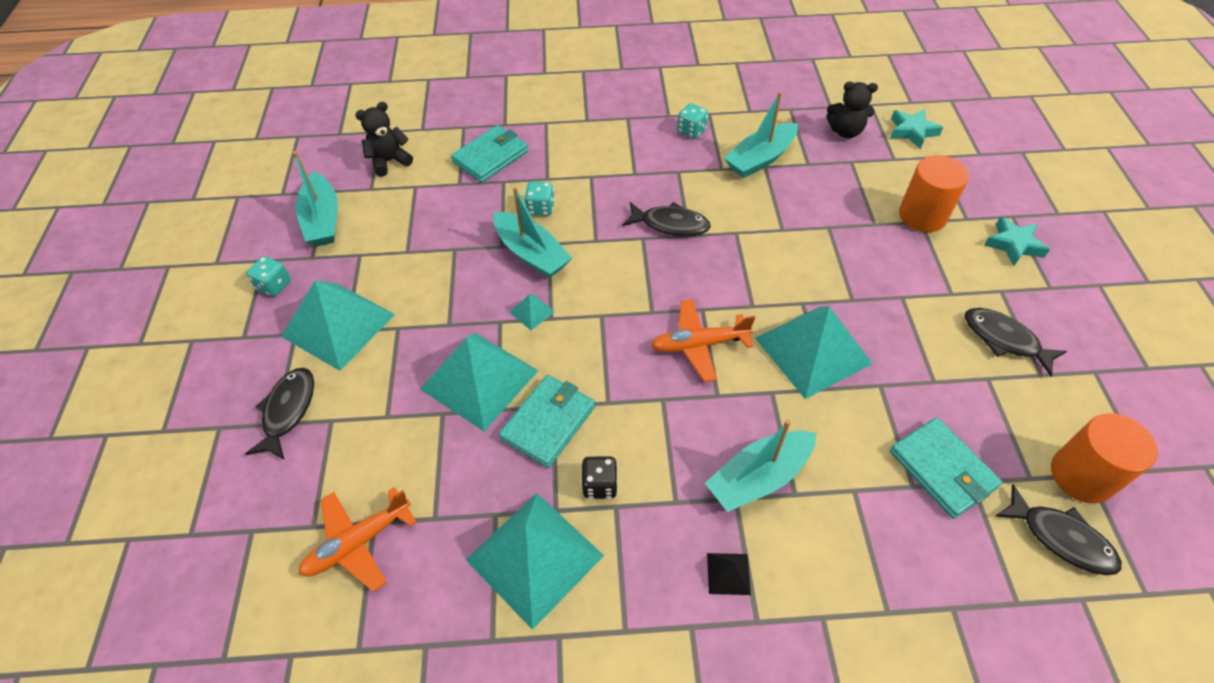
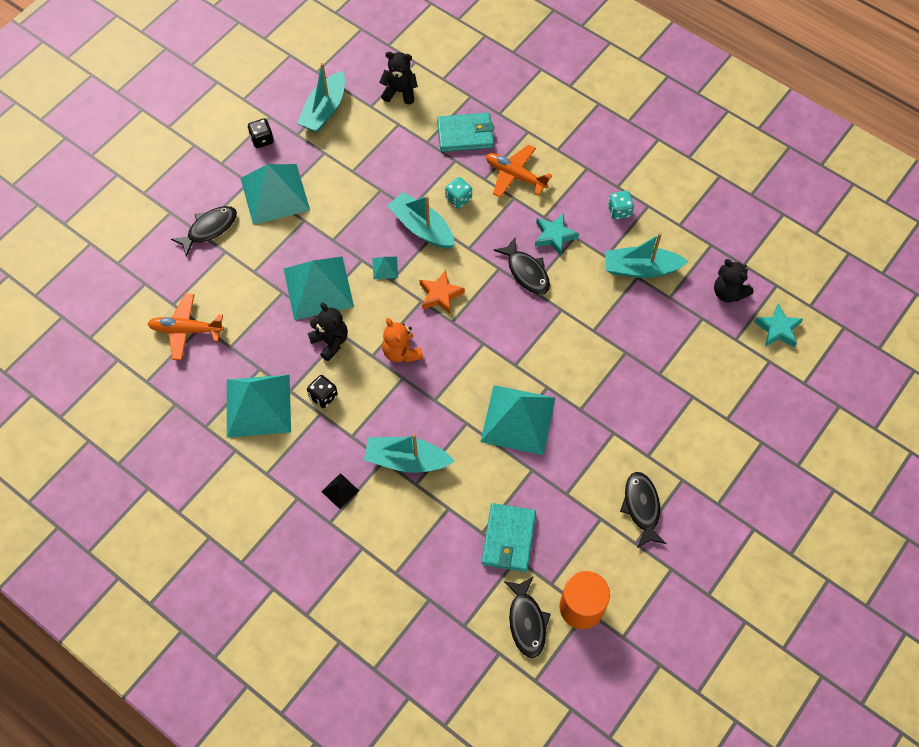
camera: 40 degrees right, 10 degrees up
turquoise dice [246,256,291,297] -> black dice [248,118,274,148]
turquoise boat [493,186,572,278] -> turquoise boat turned 135 degrees clockwise [387,192,455,249]
turquoise wallet [499,375,595,468] -> black teddy bear [308,303,348,361]
orange plane [651,299,755,382] -> orange plane moved to [486,144,552,198]
orange cylinder [899,155,969,232] -> none
turquoise star [984,216,1050,266] -> turquoise star moved to [535,213,579,256]
none -> orange teddy bear [382,318,423,363]
none -> orange star [419,270,465,314]

